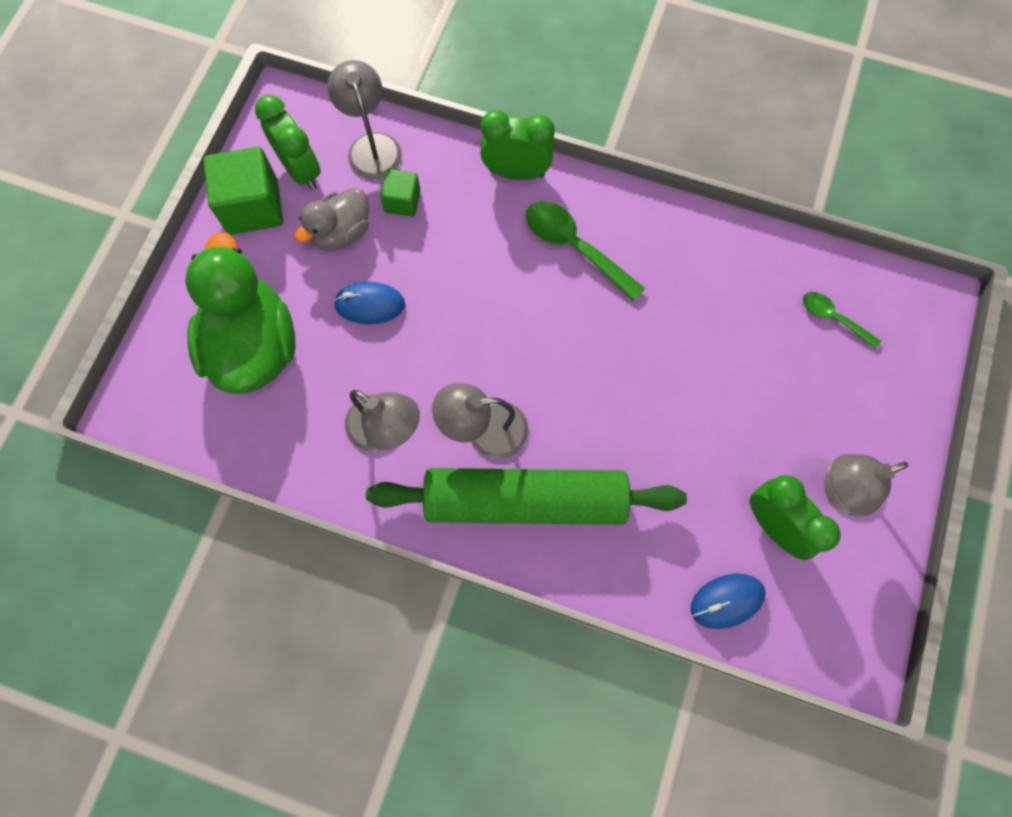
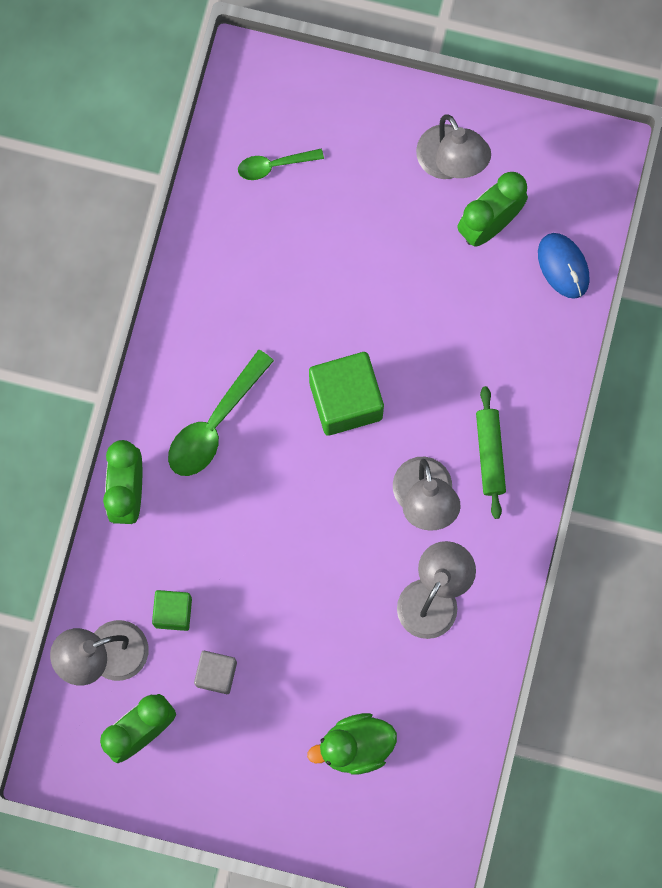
camera: 95 degrees left, 5 degrees up
green duck [185,232,296,394] -> green duck [307,713,397,774], size x0.56
green cube [203,147,283,235] -> green cube moved to [309,352,384,436]
grey duck [295,188,369,251] -> grey cube [194,651,237,694]
blue mouse [333,282,405,324] -> none
green rolling pin [366,468,687,525] -> green rolling pin [476,386,506,519], size x0.45
green spoon [803,292,881,349] -> green spoon turned 45 degrees clockwise [238,149,324,180]

